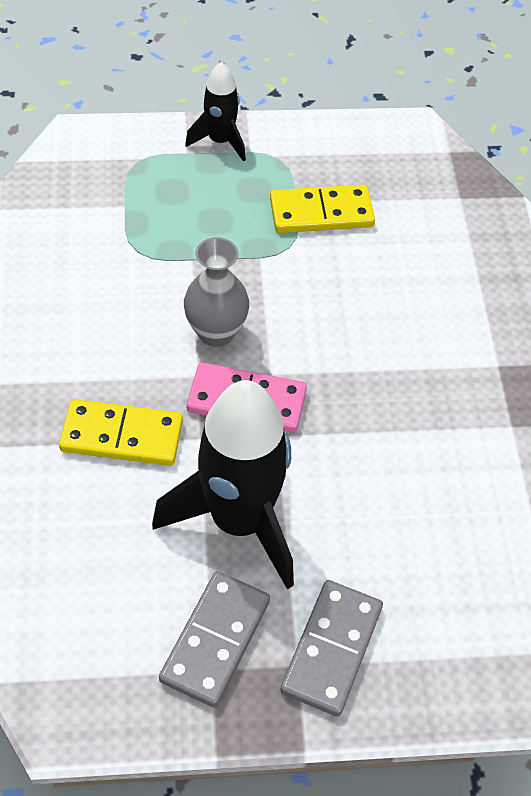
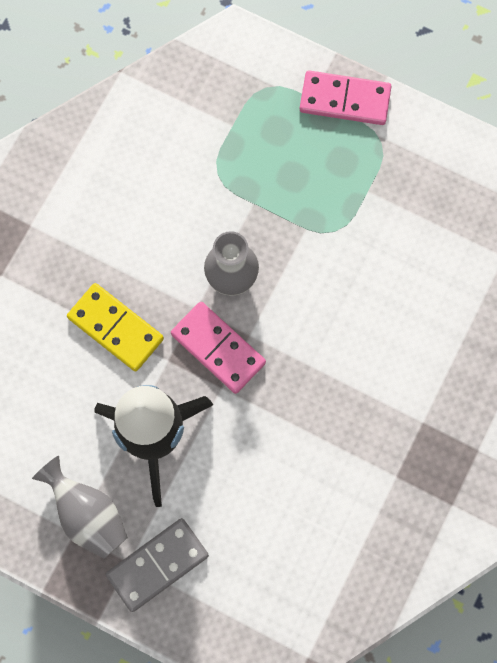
camera: 35 degrees right, 20 degrees up
grey domino [159,571,270,707] -> grey vase [32,456,128,559]
black rocket [185,62,246,162] -> pink domino [300,70,392,125]
yellow domino [270,185,375,233] -> none

